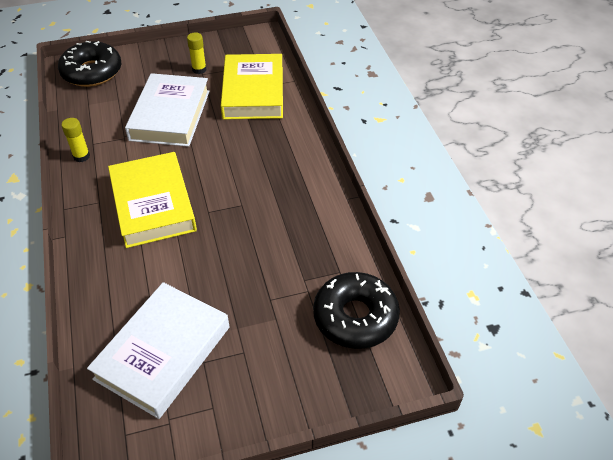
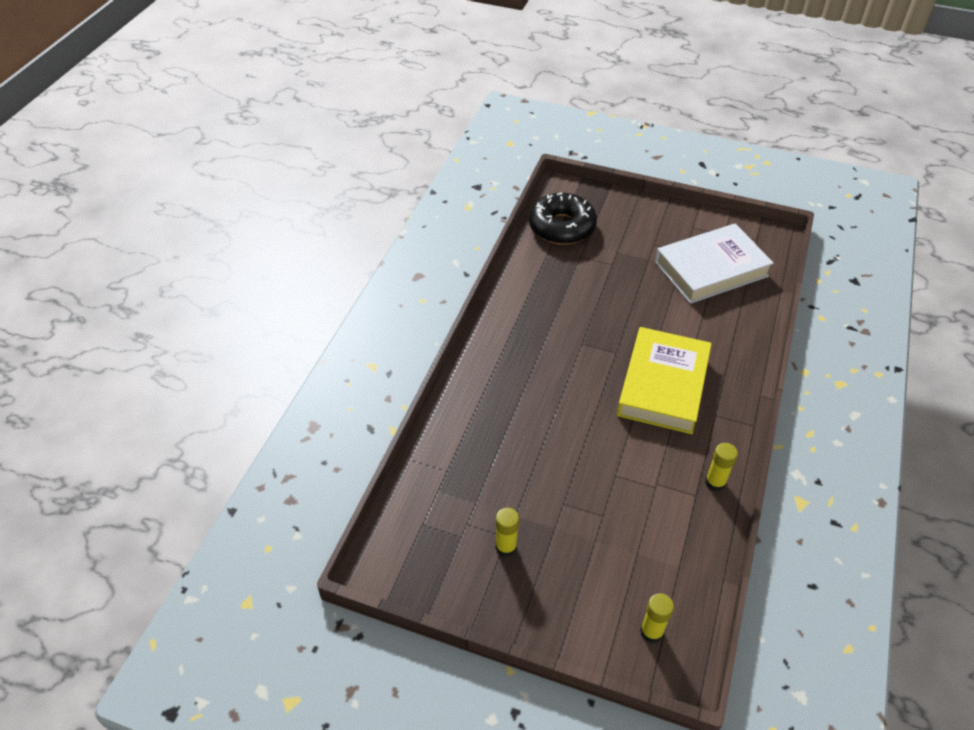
camera: 145 degrees left, 0 degrees up
black donut [58,41,121,87] -> yellow glue stick [640,593,674,643]
white book [125,73,210,147] -> none
yellow book [221,54,283,119] -> none

